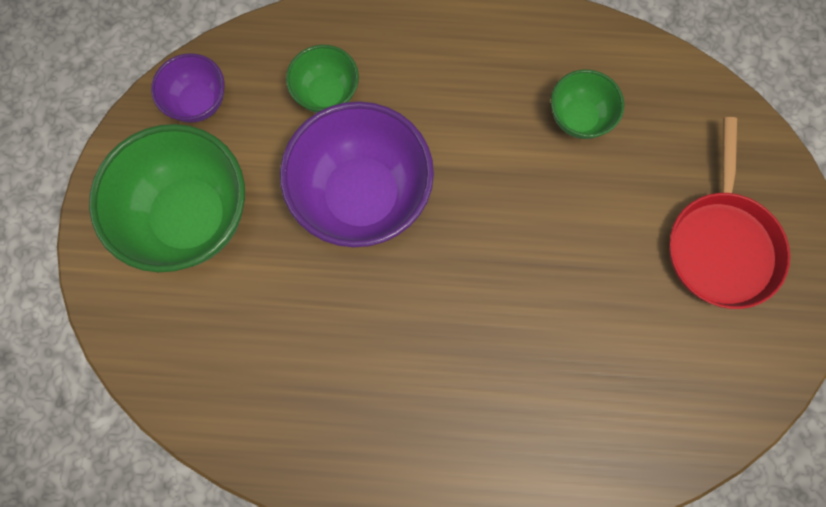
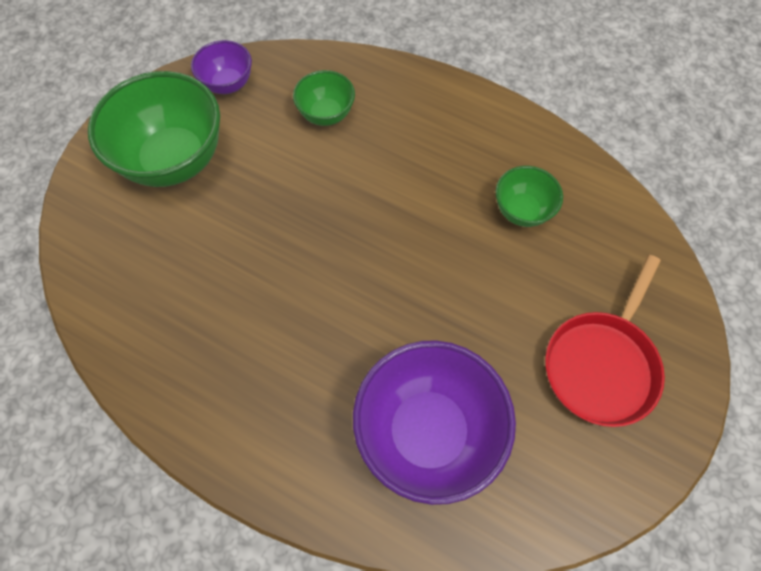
camera: 25 degrees right, 10 degrees down
purple bowl [280,101,434,247] -> purple bowl moved to [353,340,516,505]

